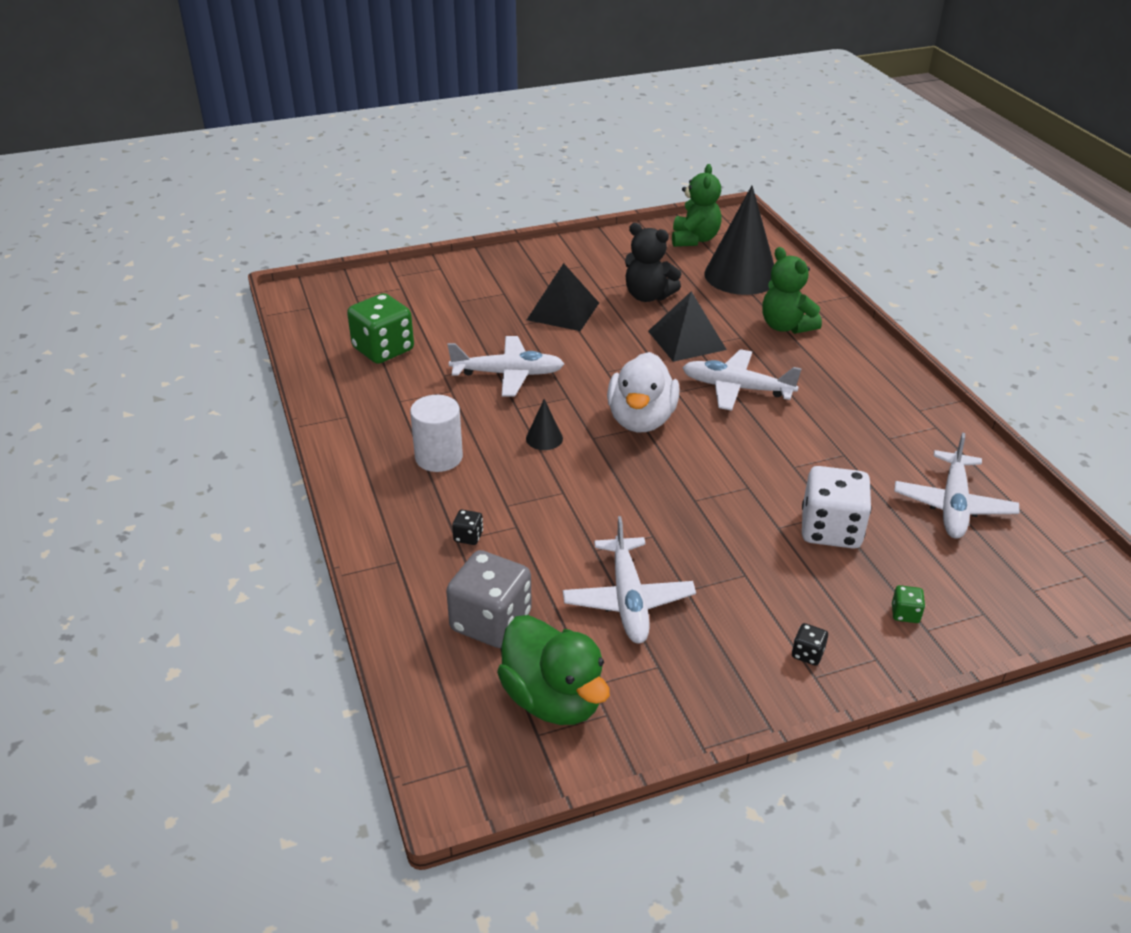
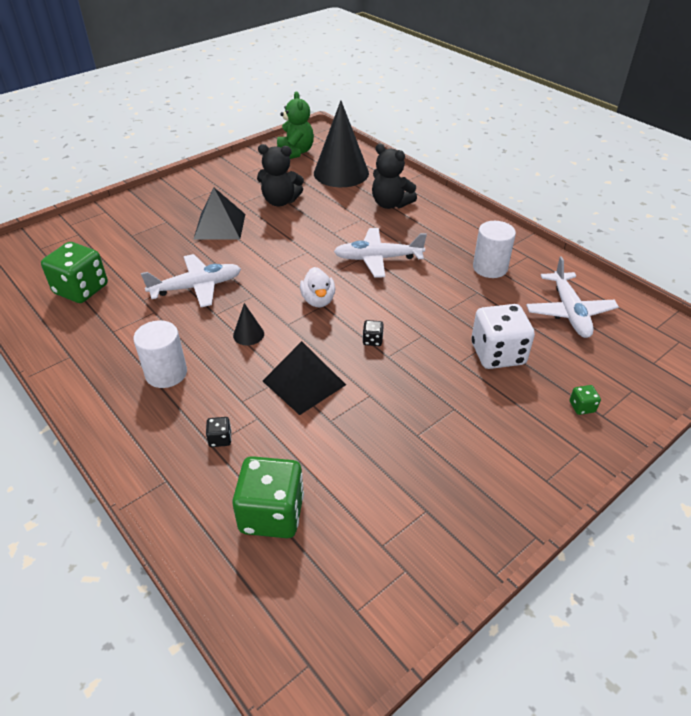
camera: 20 degrees left, 5 degrees up
grey dice [446,550,532,648] -> green dice [232,456,304,538]
green duck [497,615,610,725] -> none
white plane [563,516,696,644] -> none
white duck [607,352,679,432] -> white duck [300,267,335,307], size x0.61
black pyramid [648,291,727,362] -> black pyramid moved to [263,341,346,415]
green teddy bear [762,247,822,334] -> black teddy bear [372,144,417,209]
black dice [792,623,828,666] -> black dice moved to [362,320,384,346]
none -> white cylinder [473,221,516,278]

